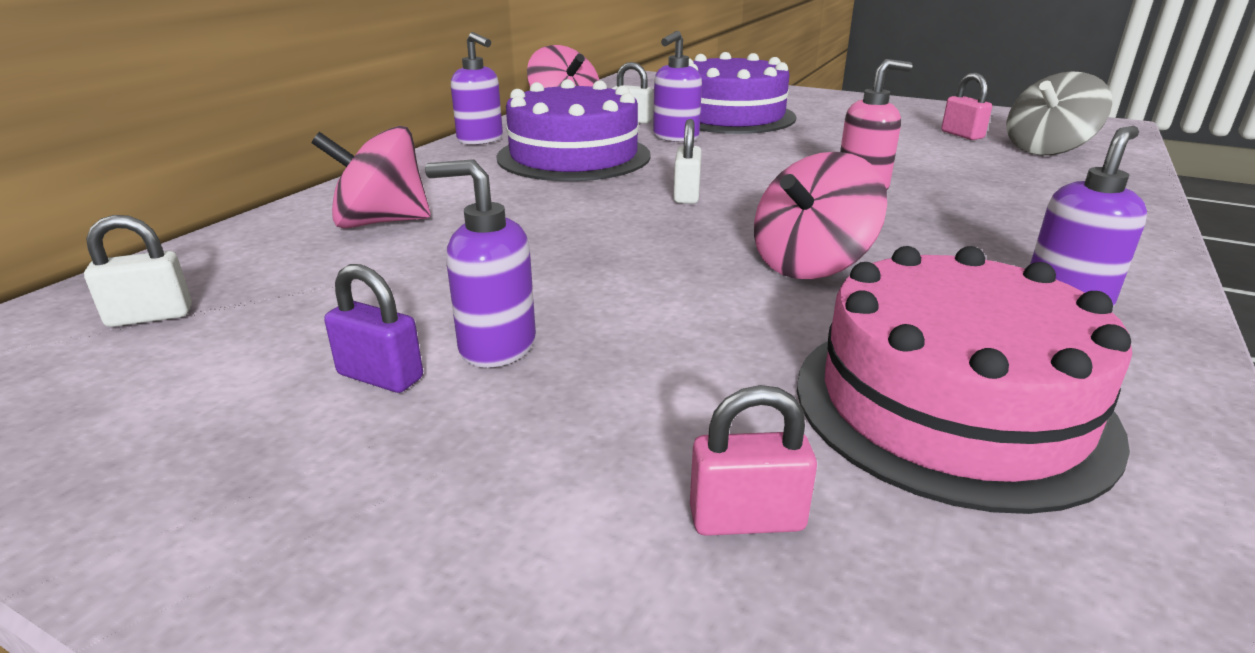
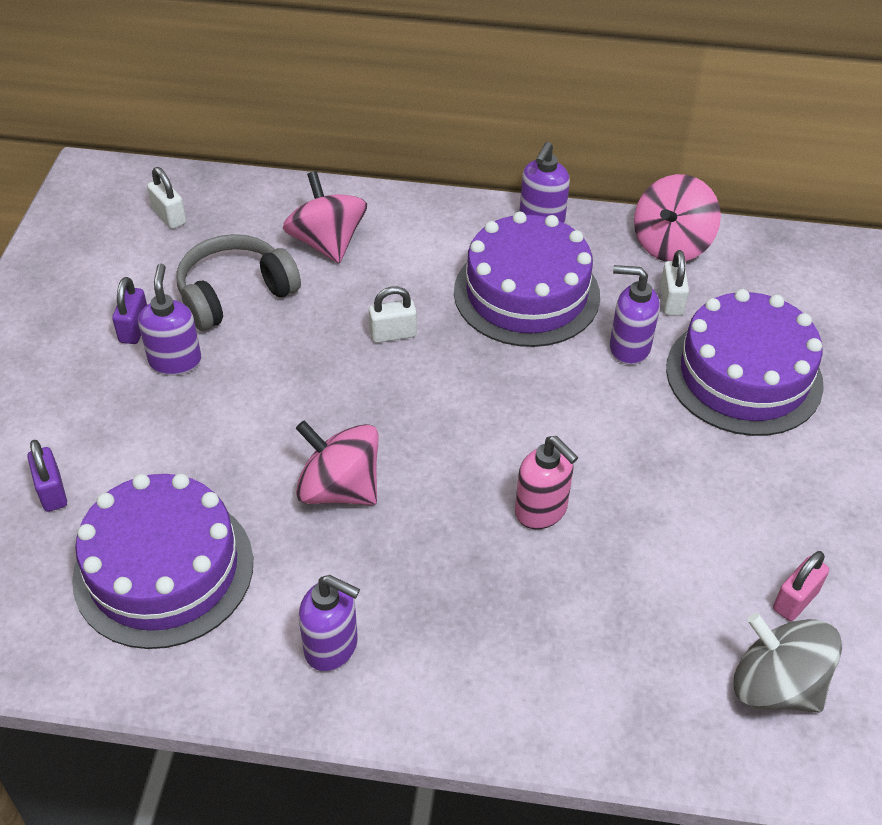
camera: 70 degrees right, 20 degrees up
white padlock [673,119,702,204] -> white padlock moved to [369,286,417,343]
pink padlock [690,385,817,536] -> purple padlock [27,440,67,512]
pink cake [797,246,1132,514] -> purple cake [72,474,253,649]
none -> grey headphones [176,234,301,331]

